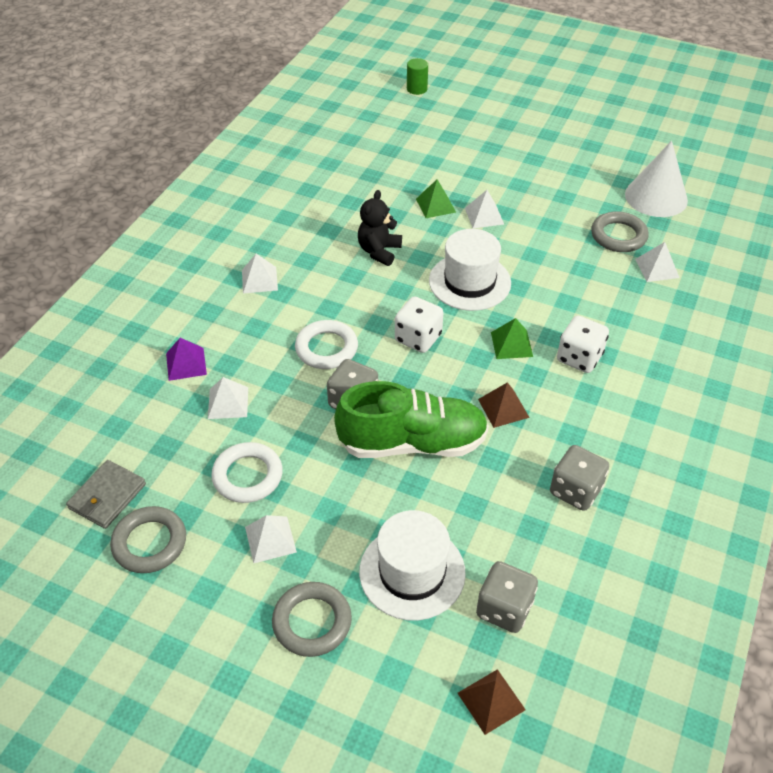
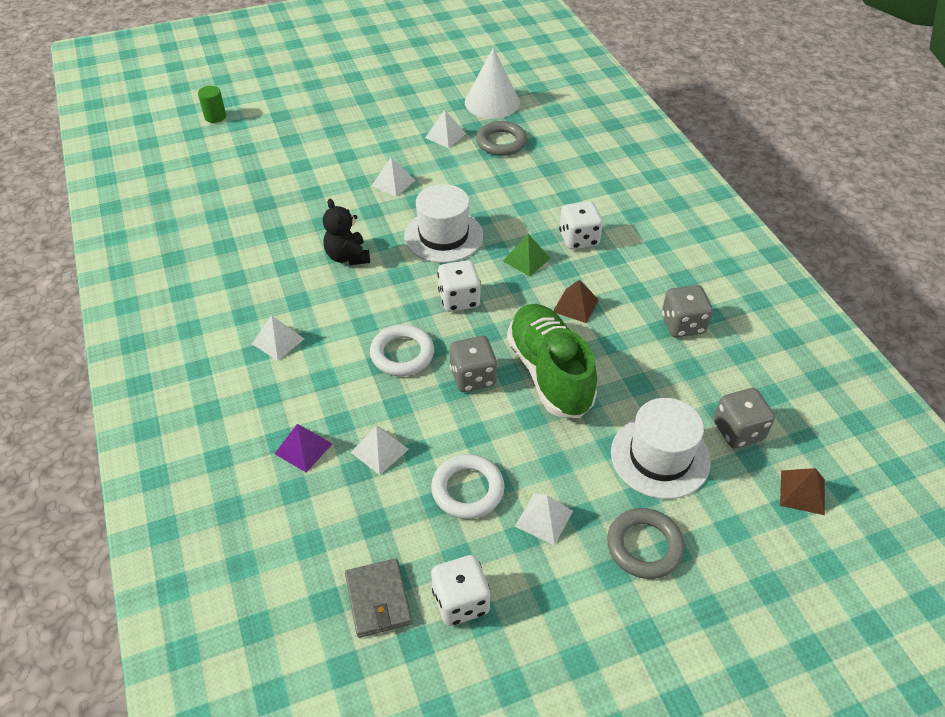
camera: 45 degrees left, 0 degrees up
grey ring [110,506,186,573] -> white dice [431,555,491,626]
green shoe [334,381,489,458] -> green shoe turned 60 degrees counterclockwise [507,304,597,418]
green pyramid [416,179,456,218] -> none
white pyramid [635,242,680,282] -> white pyramid moved to [425,110,466,148]

